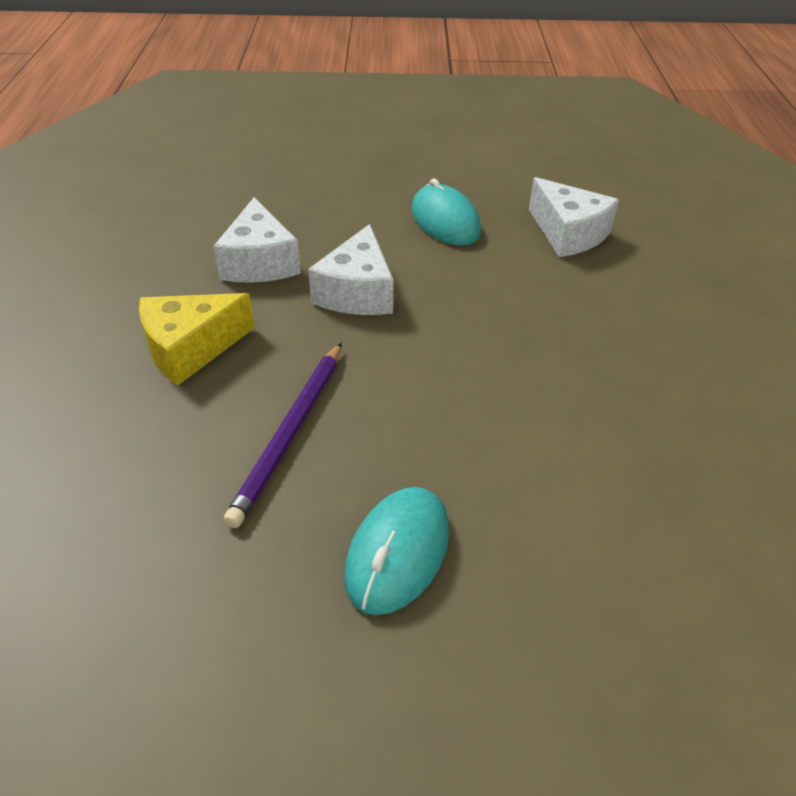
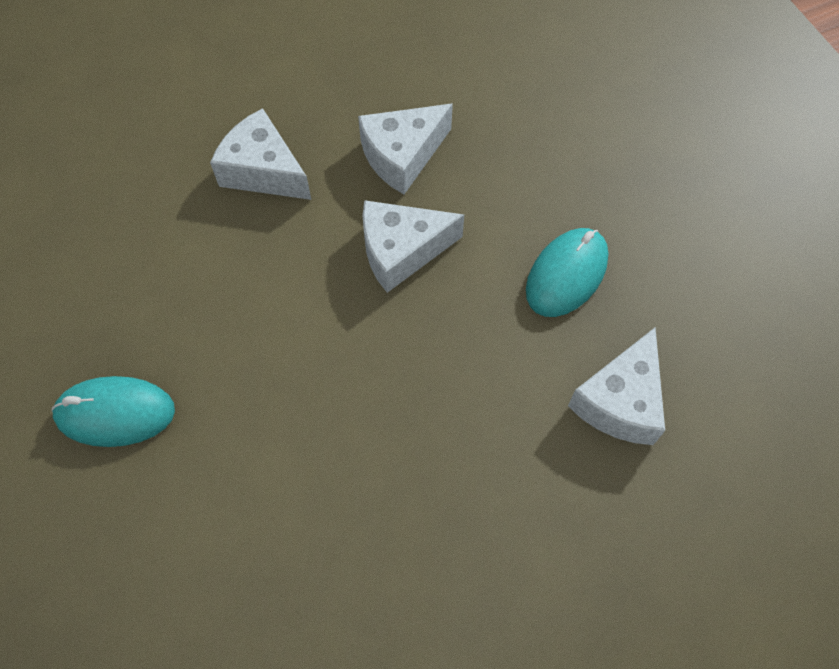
camera: 65 degrees right, 20 degrees up
yellow cheese [139,293,255,386] -> white cheese [210,108,311,200]
purple pencil [223,343,342,528] -> none

